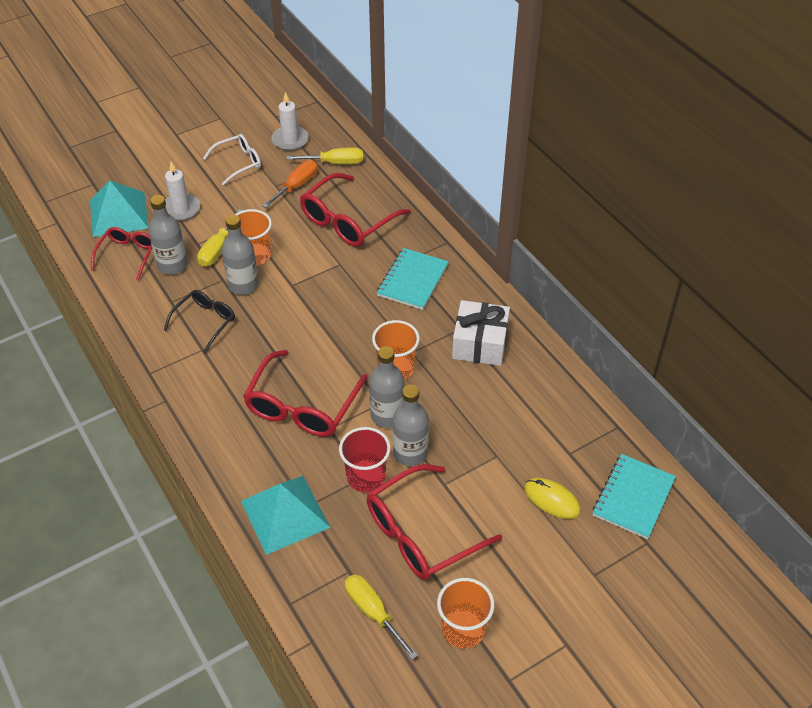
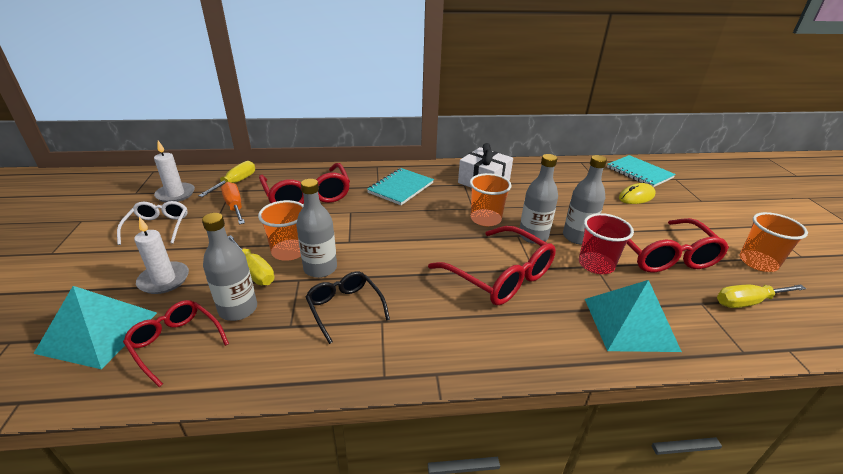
camera: 65 degrees left, 15 degrees down
turquoise notebook [377,248,449,310] -> turquoise notebook turned 75 degrees clockwise [367,168,434,205]

